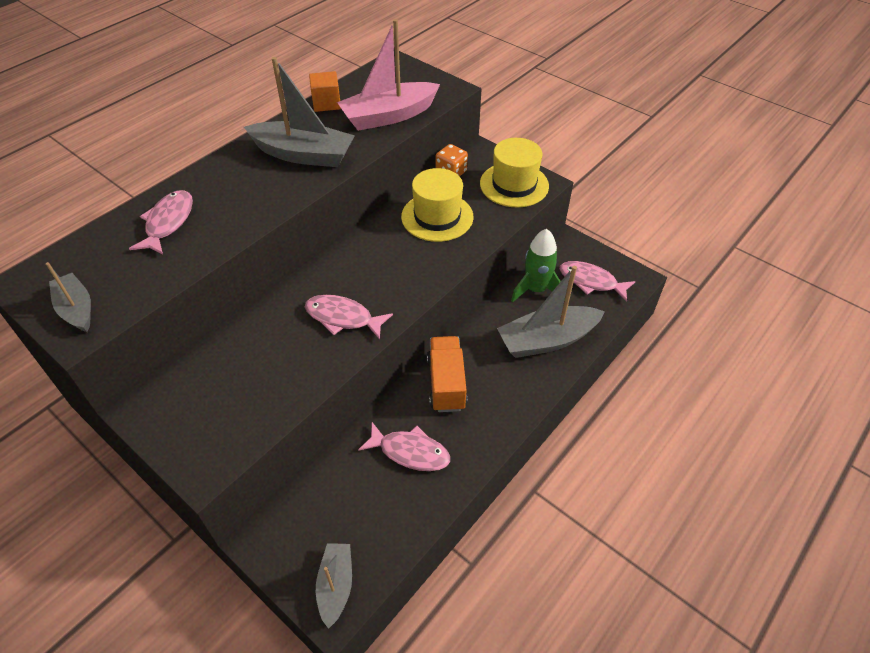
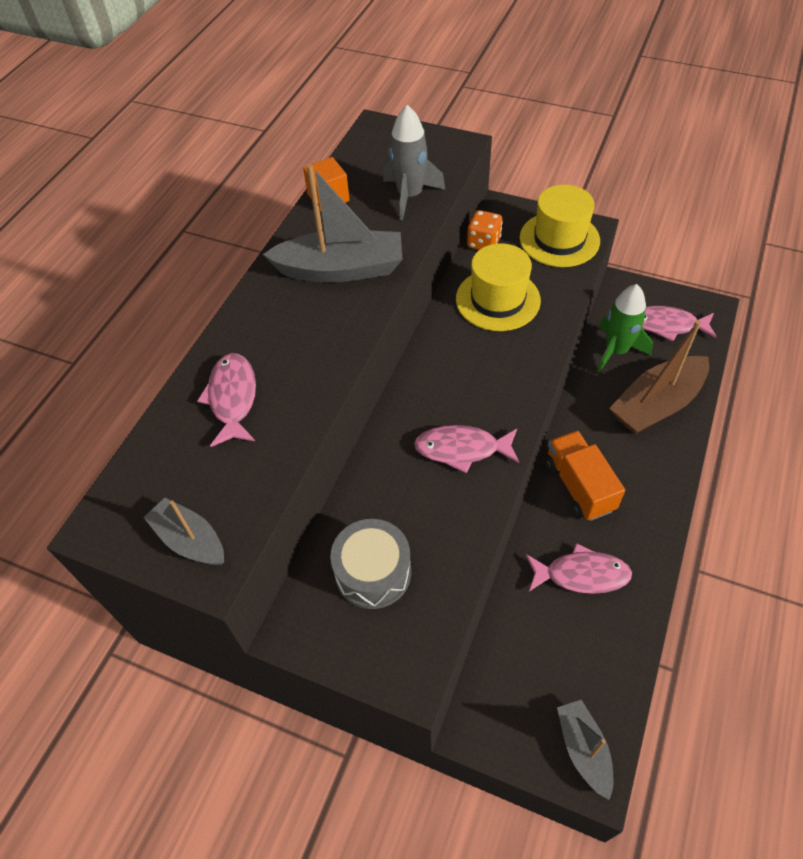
camera: 15 degrees left, 5 degrees up
pink boat [337,19,440,131] -> grey rocket [383,105,445,221]
grey boat [497,266,605,358] -> brown boat [609,320,709,434]
none -> grey drum [330,519,411,609]

